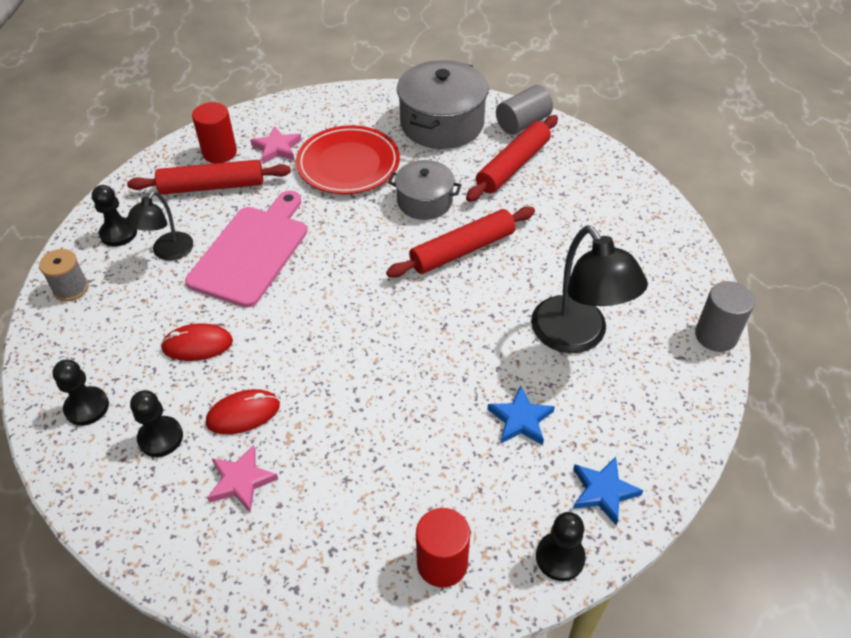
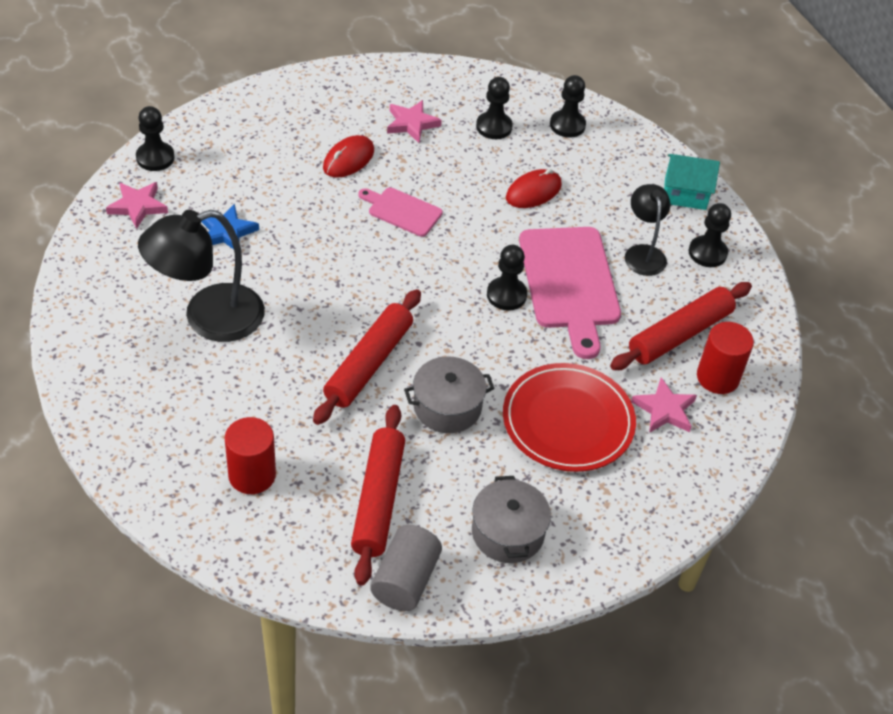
camera: 145 degrees right, 0 degrees up
grey spool [39,249,89,301] -> turquoise house [664,154,720,210]
red mouse [206,389,280,434] -> red mouse moved to [323,135,374,178]
grey pot [397,60,489,149] -> grey pot [472,476,551,563], size x0.61
red cylinder [416,508,470,588] -> red cylinder moved to [225,417,276,494]
black lamp [531,226,648,353] -> black lamp turned 60 degrees counterclockwise [138,210,265,342]
blue star [573,457,643,525] -> pink star [106,182,168,229]
grey cylinder [695,281,755,352] -> none
none -> pink cutting board [358,187,443,237]
none -> black pawn [487,245,527,311]

